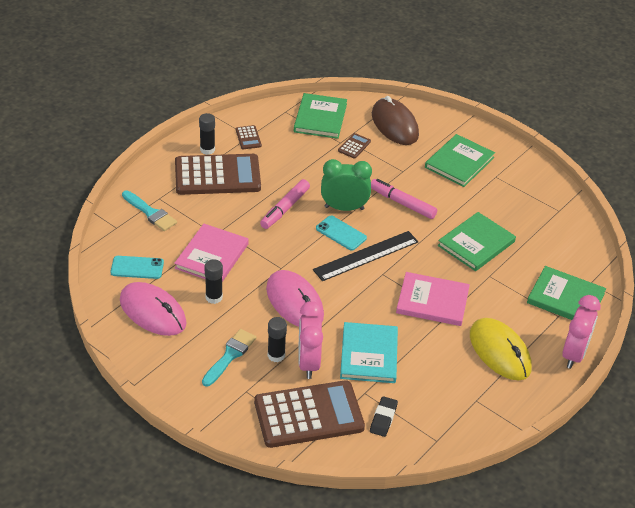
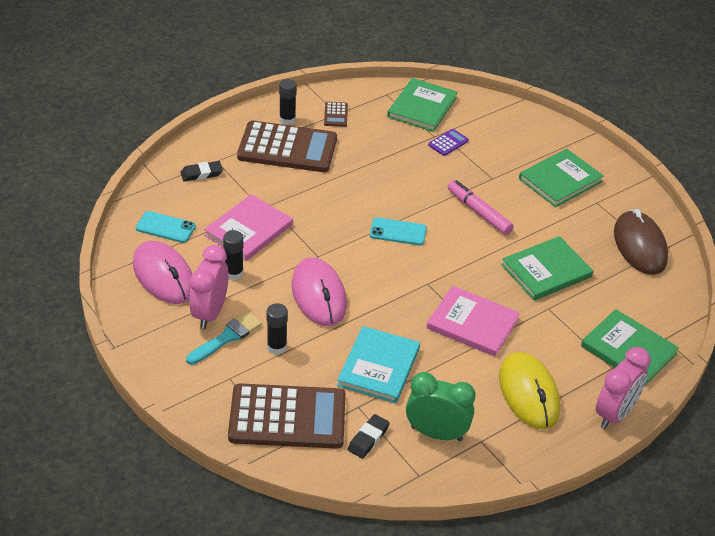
camera: 15 degrees right, 0 degrees up
turquoise brush [122,191,177,231] -> black eraser [180,161,223,181]
pink marker [260,179,310,229] -> none
pink clock [298,301,323,379] -> pink clock moved to [189,245,229,329]
black ruler [313,231,418,281] -> none
turquoise phone [316,216,367,251] -> turquoise phone turned 45 degrees counterclockwise [370,217,427,245]
green clock [321,159,372,211] -> green clock moved to [406,372,476,441]
brown calculator [338,133,371,159] -> purple calculator [428,129,469,156]
brown mouse [372,96,419,145] -> brown mouse moved to [614,209,668,275]

